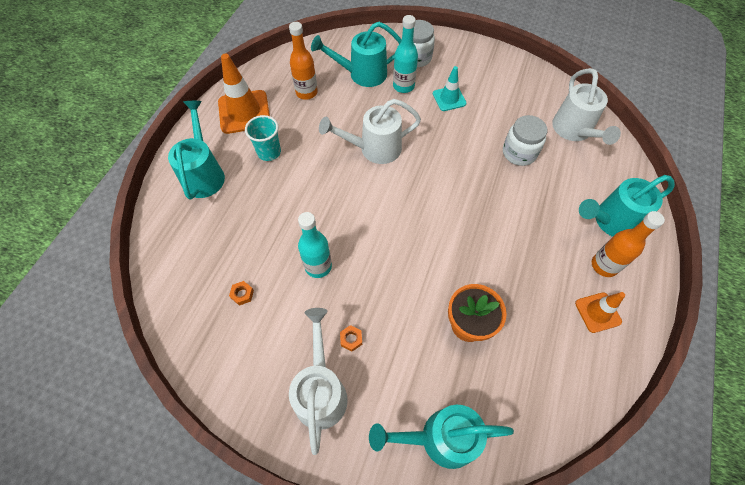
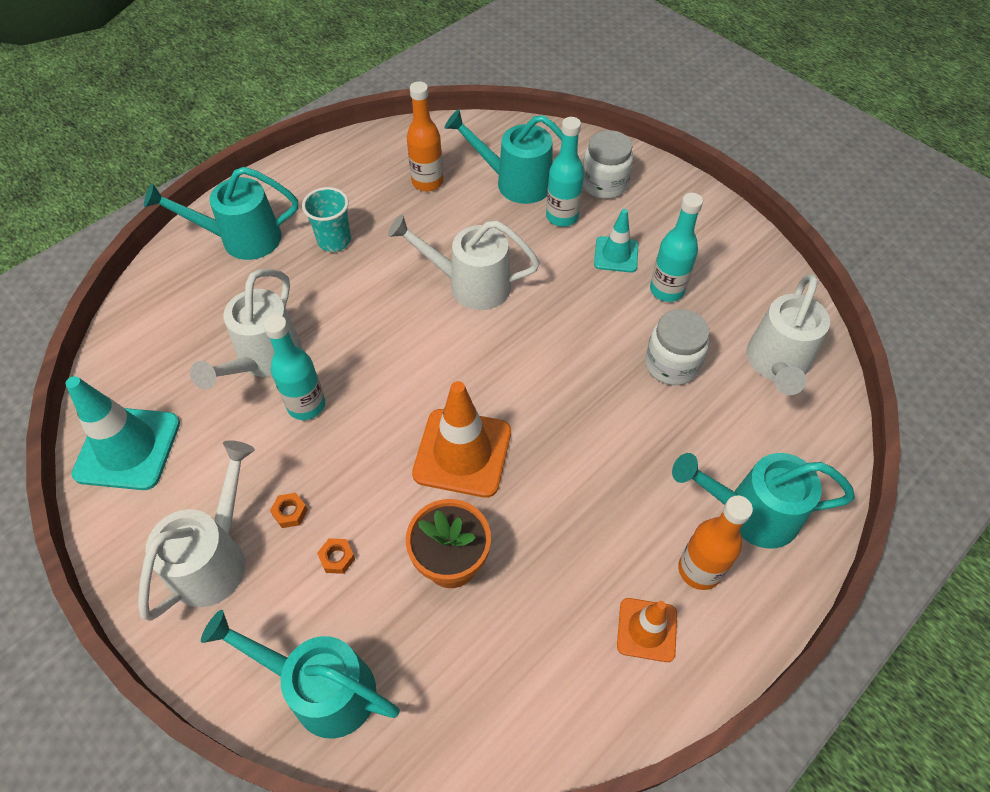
camera: 25 degrees right, 5 degrees down
turquoise watering can [168,101,225,200] -> turquoise watering can turned 120 degrees counterclockwise [144,167,298,260]
orange traffic cone [218,54,270,134] -> orange traffic cone moved to [412,381,511,498]
orange nut [229,281,254,306] -> orange nut moved to [317,538,355,574]
none -> turquoise traffic cone [66,376,180,490]
none -> white watering can [190,269,302,389]
none -> turquoise bottle [650,193,703,302]

